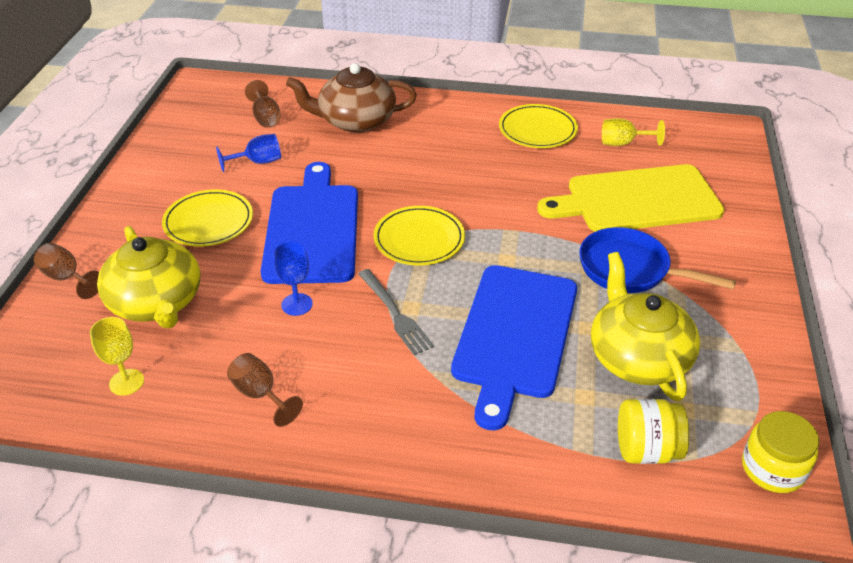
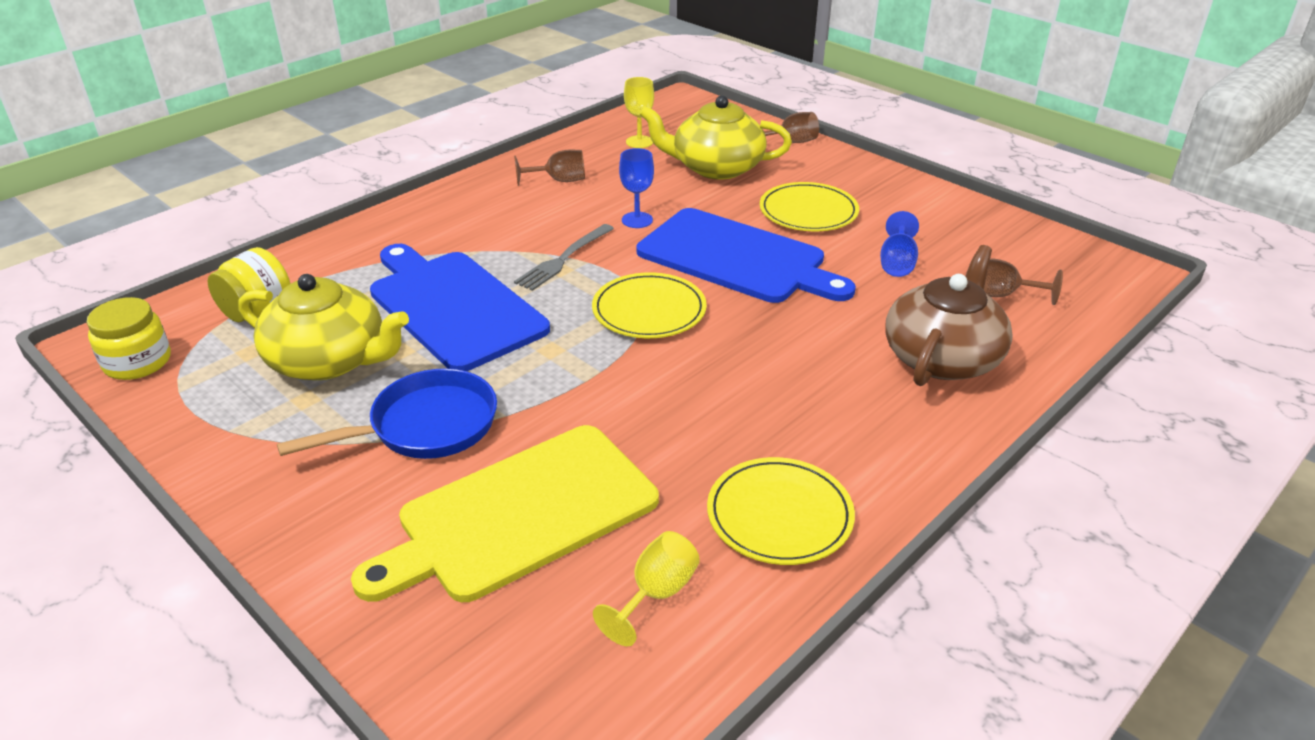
camera: 125 degrees right, 5 degrees down
grey fork [358,269,434,355] -> grey fork turned 60 degrees counterclockwise [514,224,614,291]
yellow cutting board [537,164,725,232] -> yellow cutting board turned 150 degrees counterclockwise [351,425,659,602]

